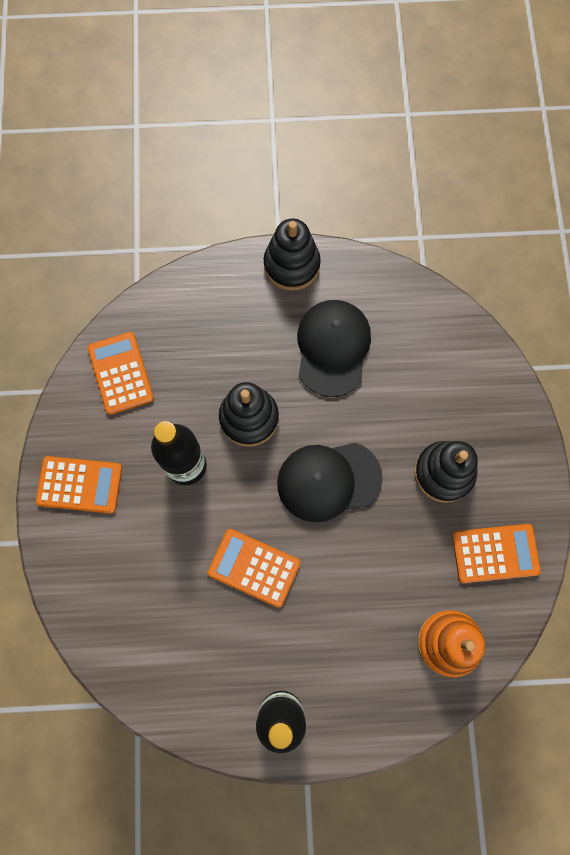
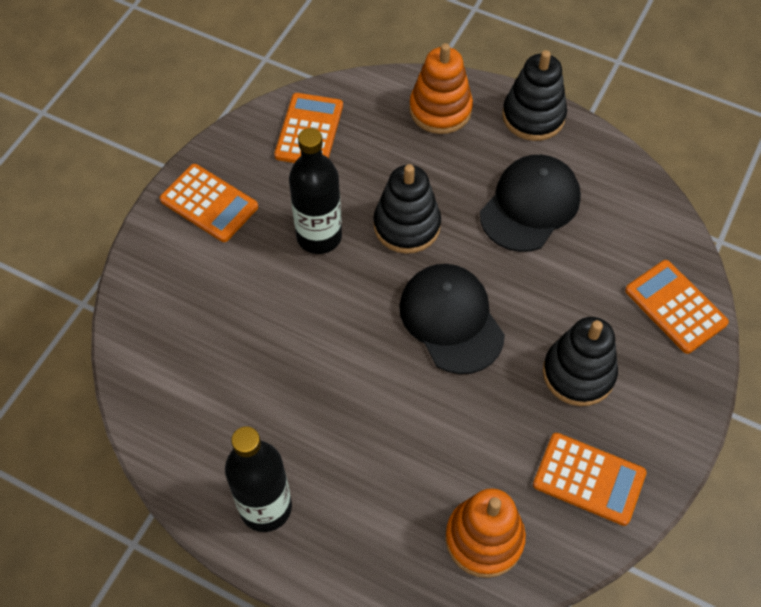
camera: 30 degrees right, 15 degrees down
orange calculator [208,529,300,608] -> orange calculator moved to [625,260,729,354]
black cap [277,442,383,522] -> black cap turned 45 degrees clockwise [399,264,505,374]
none -> orange stacking toy [409,43,473,134]

